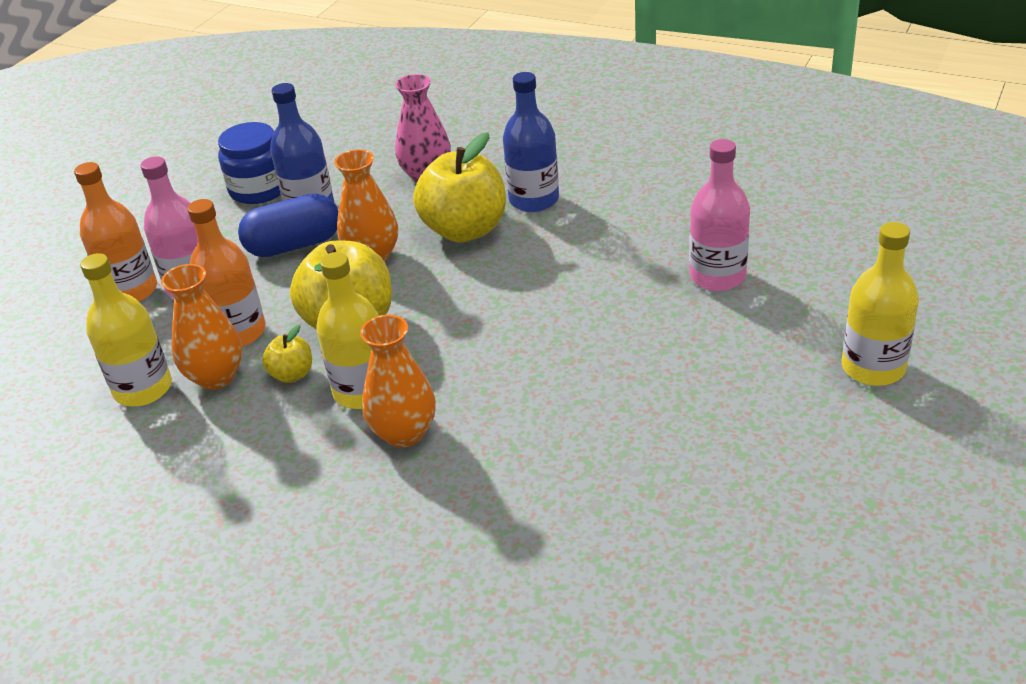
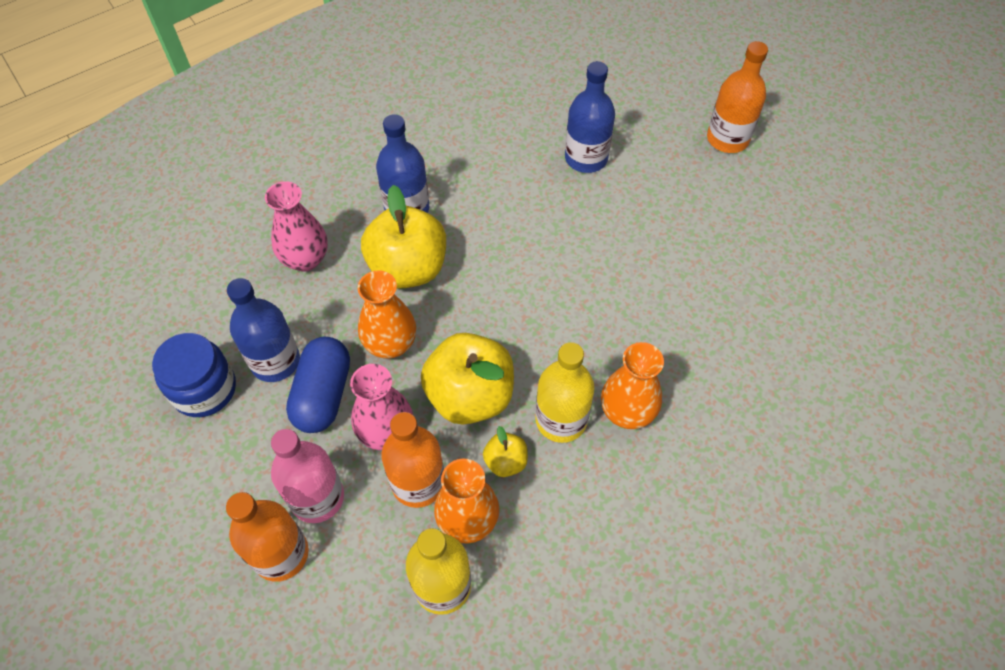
camera: 65 degrees left, 20 degrees up
pink bottle [689,139,750,291] -> blue bottle [565,61,615,173]
yellow bottle [842,222,919,386] -> orange bottle [707,41,768,153]
none -> pink vase [350,364,413,450]

